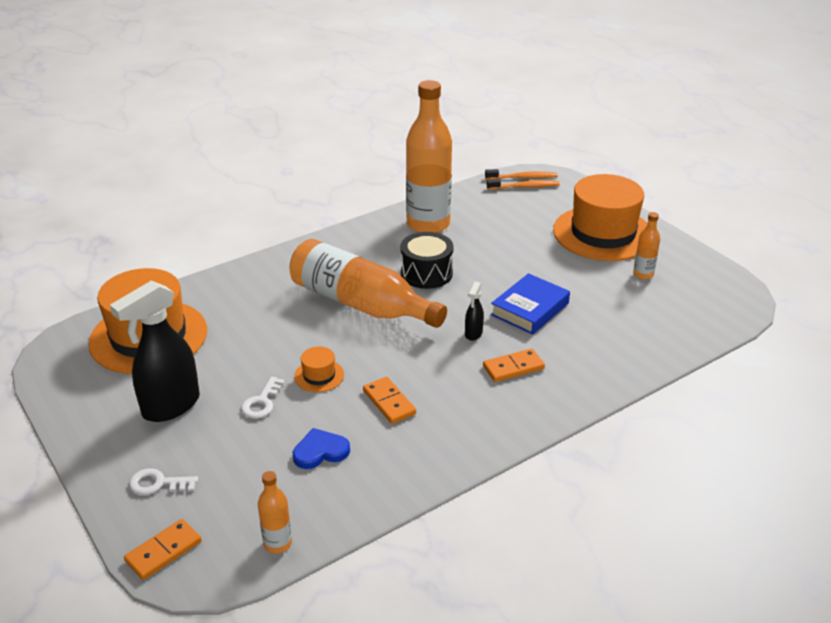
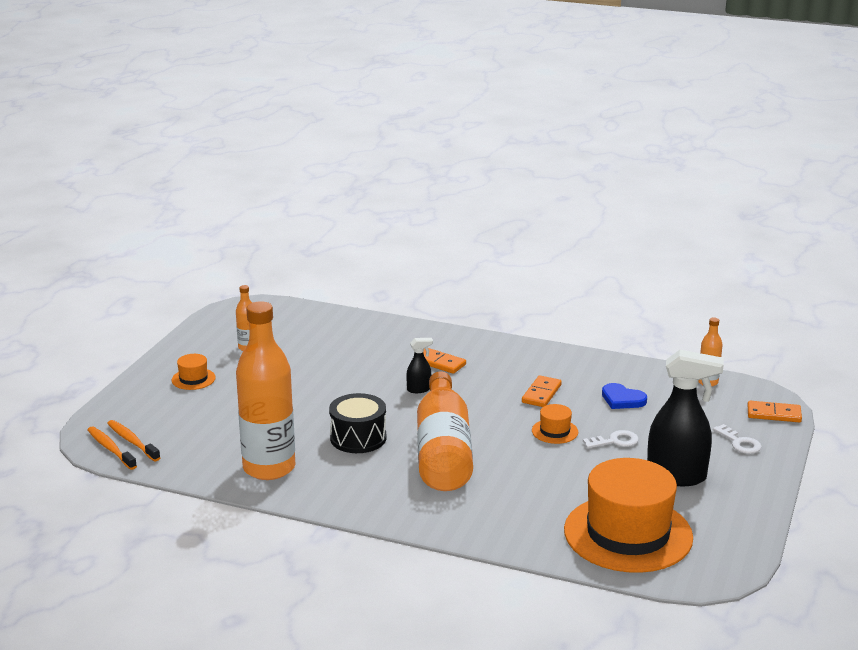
camera: 125 degrees left, 10 degrees down
blue book [491,273,570,335] -> none
orange hat [553,174,648,261] -> orange hat [172,354,216,390], size x0.41

